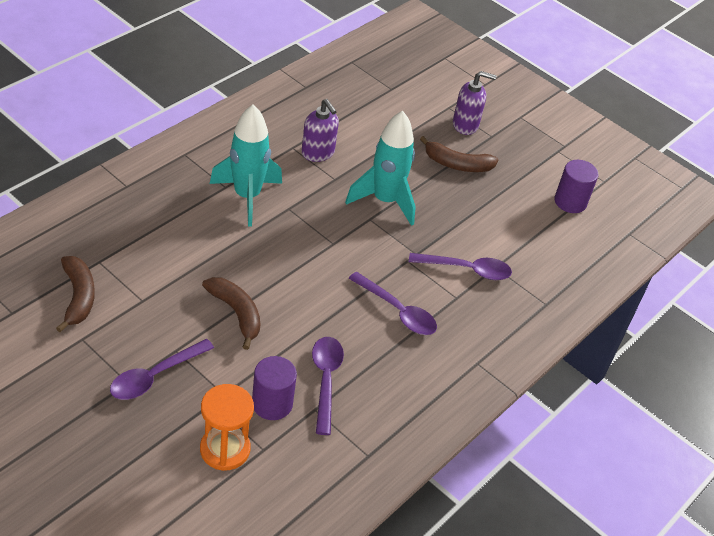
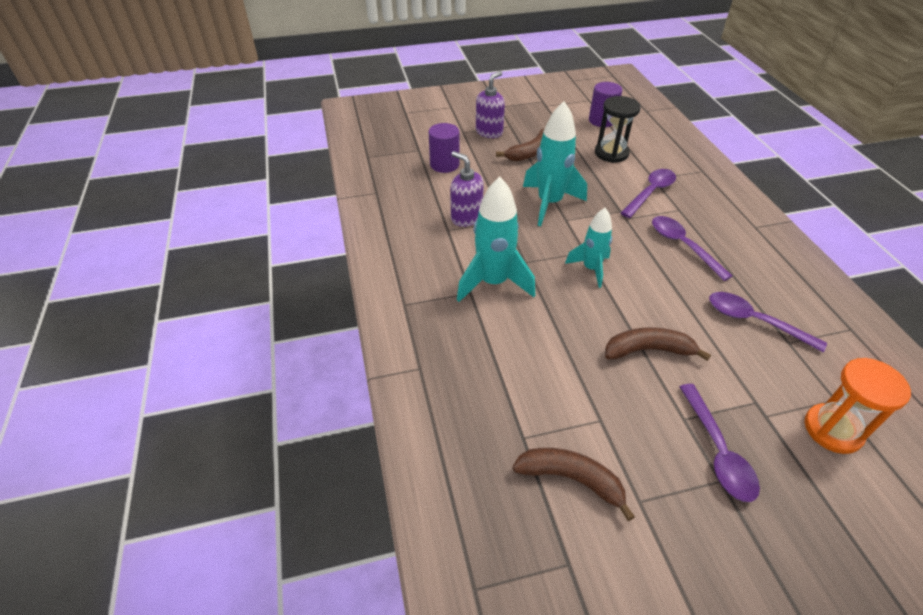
camera: 50 degrees left, 0 degrees up
purple cylinder [252,356,297,420] -> purple cylinder moved to [429,123,460,173]
purple soap dispenser [301,99,339,162] -> purple soap dispenser turned 135 degrees counterclockwise [450,151,484,227]
purple spoon [348,271,437,335] -> purple spoon turned 105 degrees counterclockwise [652,216,733,281]
none -> turquoise rocket [565,208,612,288]
none -> black hourglass [595,96,641,163]

